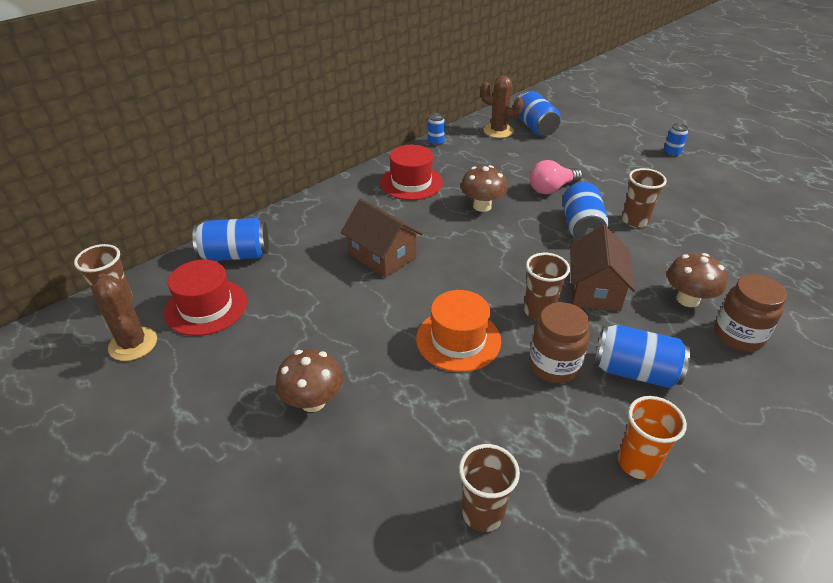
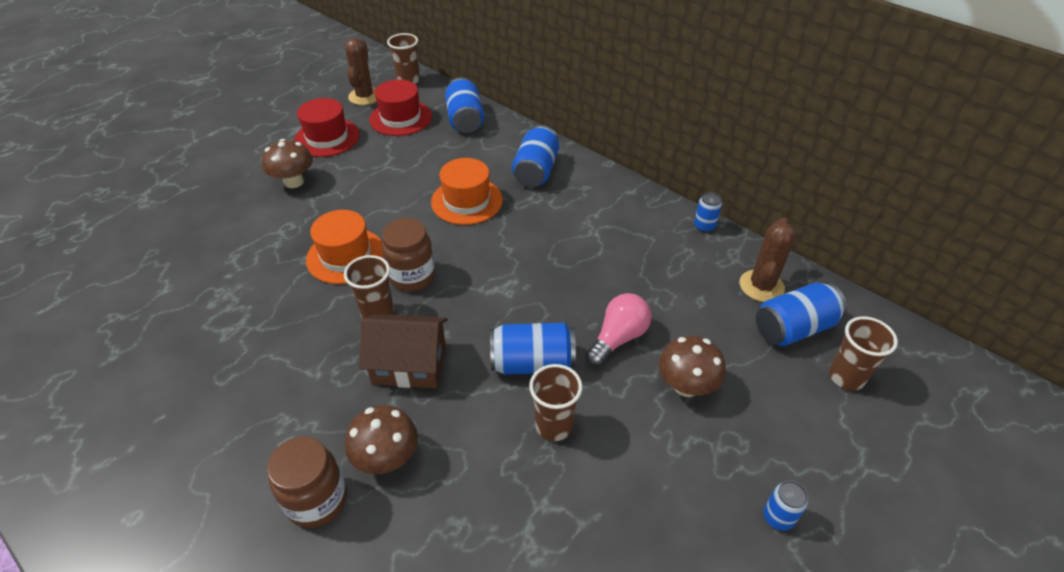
camera: 85 degrees right, 5 degrees up
brown cactus [92,273,157,361] -> brown cactus turned 45 degrees counterclockwise [345,38,377,105]
brown house [341,199,423,278] -> orange hat [431,158,503,225]
red hat [380,145,443,200] -> red hat moved to [294,98,360,157]
brown cup [459,444,520,532] -> brown cup moved to [829,316,898,391]
brown mushroom [461,165,507,212] -> brown mushroom moved to [659,336,726,397]
brown jar [529,302,590,383] -> brown jar moved to [382,218,435,291]
pink light bulb [530,160,583,194] -> pink light bulb turned 75 degrees clockwise [585,293,651,366]
blue can [594,325,690,388] -> blue can moved to [512,125,559,187]
orange cup [618,396,687,479] -> none

